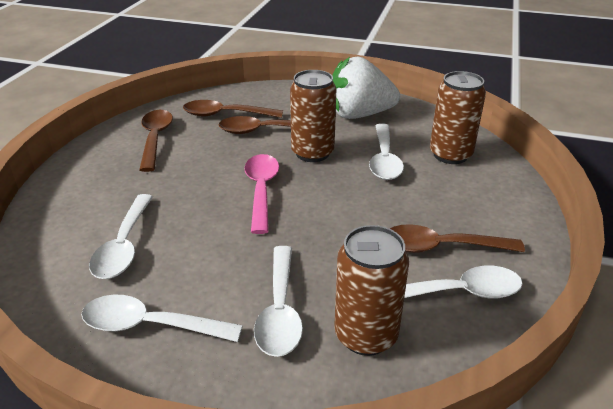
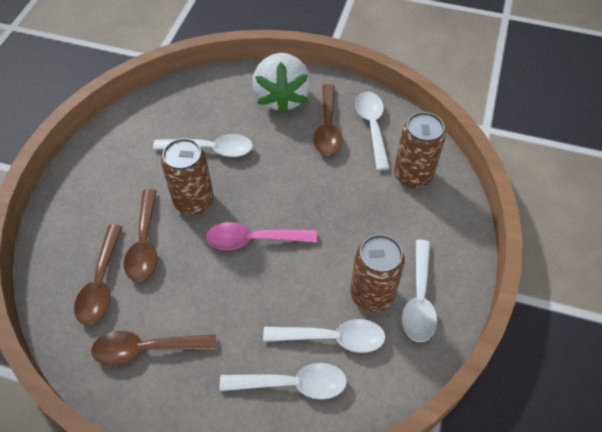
camera: 90 degrees left, 20 degrees up
white spoon [254,246,303,357] -> white spoon moved to [220,363,347,400]
white strawberry [332,57,400,119] -> white strawberry moved to [252,53,311,115]
brown can [430,71,486,164] -> brown can moved to [350,234,405,312]

